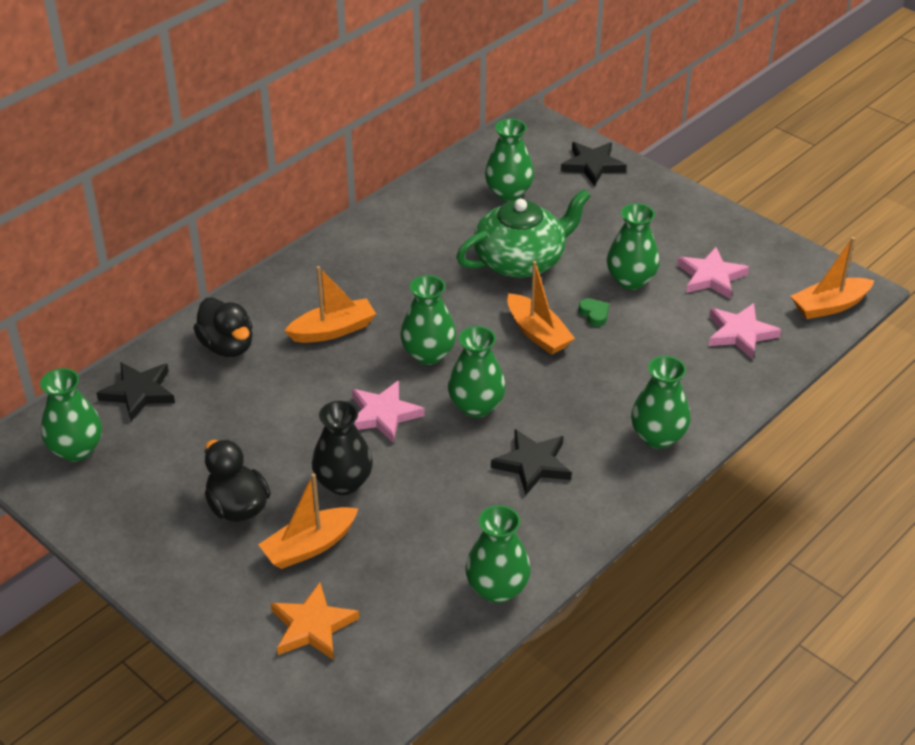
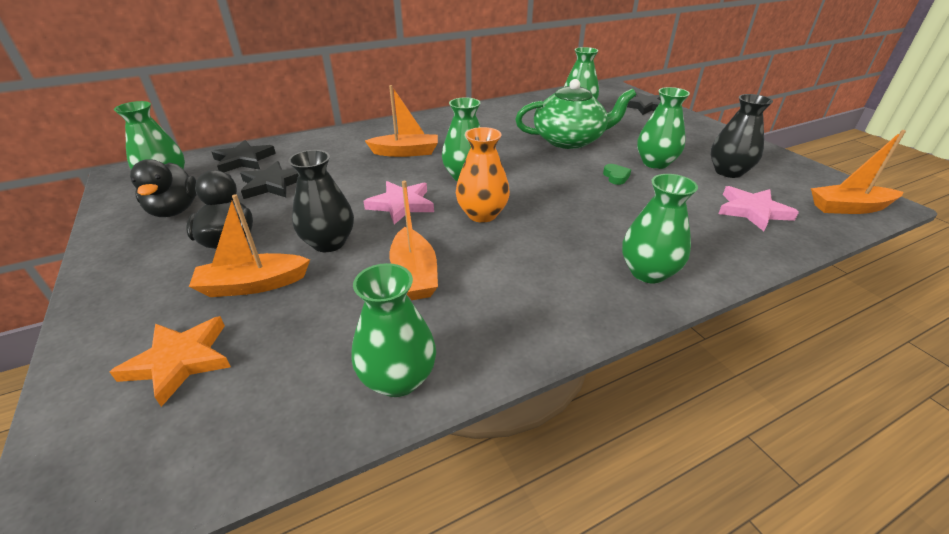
camera: 20 degrees right, 5 degrees down
black duck [193,298,253,357] -> black duck moved to [130,159,197,217]
green vase [448,326,506,418] -> orange vase [456,127,510,223]
black star [491,429,572,495] -> black star moved to [240,161,298,199]
orange boat [507,261,575,355] -> orange boat moved to [389,181,438,300]
pink star [677,247,749,299] -> black vase [711,94,773,178]

